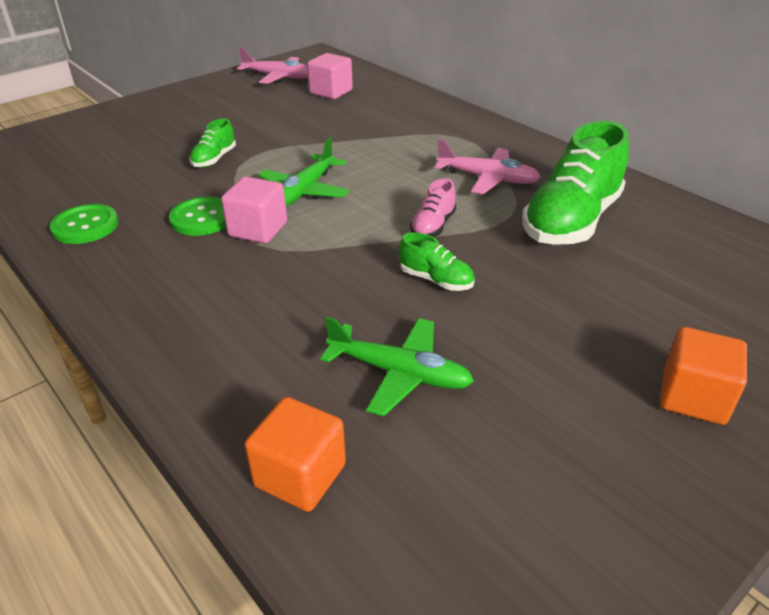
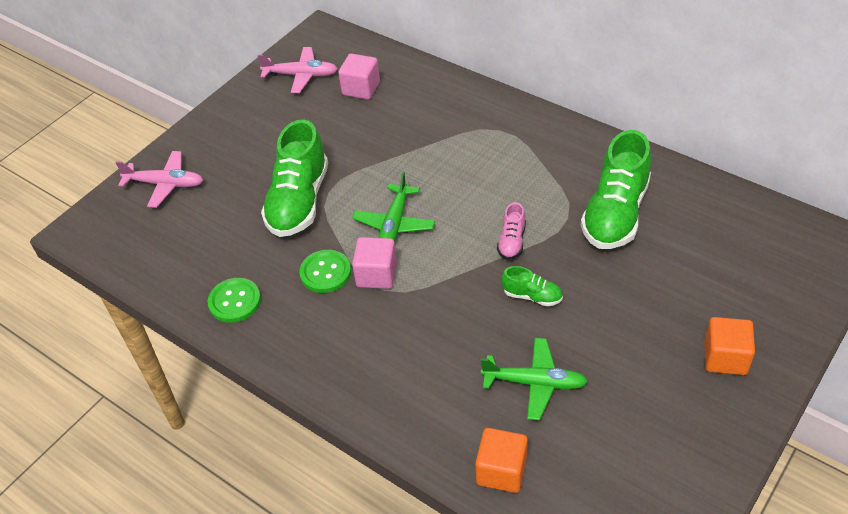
camera: 10 degrees left, 10 degrees up
green shoe [189,118,236,168] -> green shoe [261,119,328,237], size x2.15
pink plane [435,139,541,194] -> pink plane moved to [116,151,203,208]

